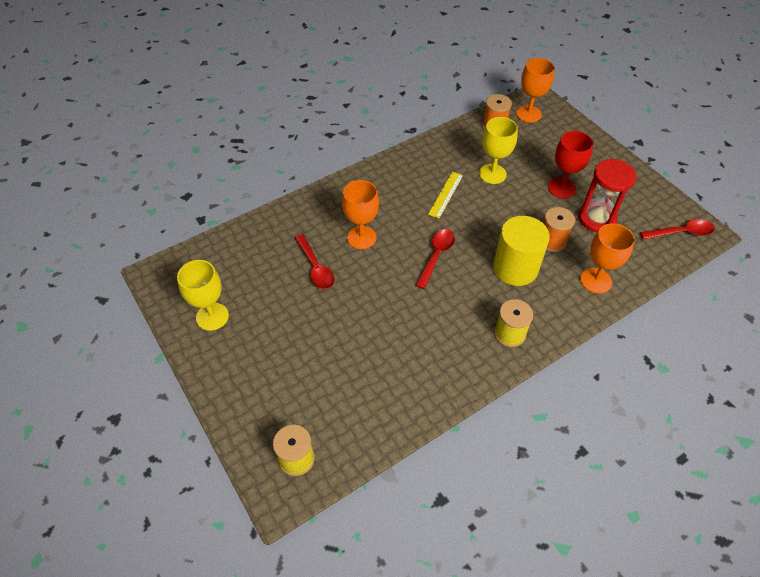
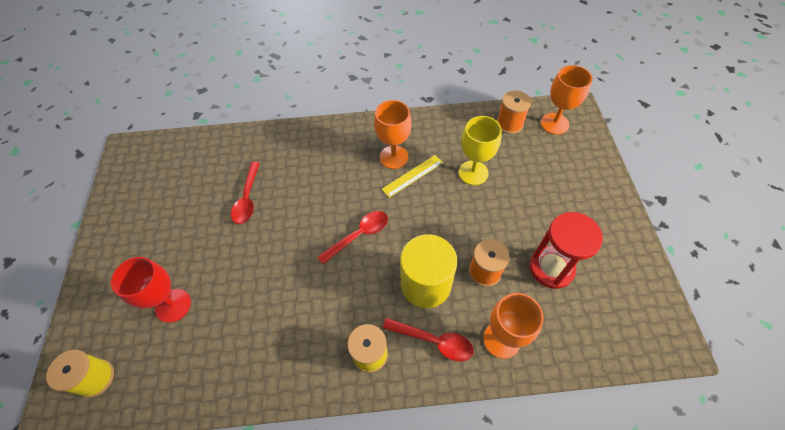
camera: 30 degrees right, 5 degrees up
yellow goblet [177,260,229,331] -> none
orange goblet [342,180,379,249] -> orange goblet moved to [374,100,412,169]
red goblet [548,131,593,198] -> red goblet moved to [111,257,191,323]
red spoon [640,219,715,239] -> red spoon moved to [383,318,474,361]

